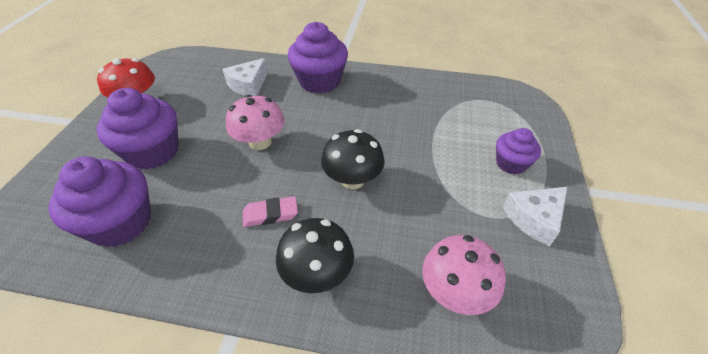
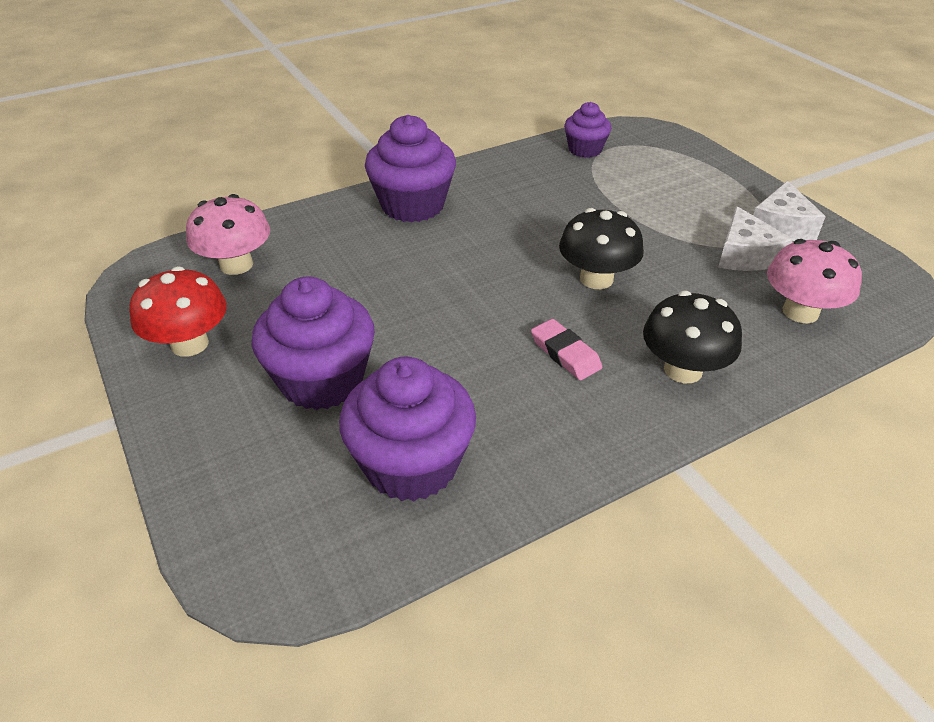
camera: 40 degrees left, 5 degrees down
white cheese [223,58,268,96] -> white cheese moved to [718,206,793,271]
pink mushroom [226,95,284,150] -> pink mushroom moved to [186,194,270,275]
pink eraser [243,196,298,227] -> pink eraser turned 75 degrees counterclockwise [531,319,602,380]
purple cupcake [496,128,541,175] -> purple cupcake moved to [564,102,611,158]

